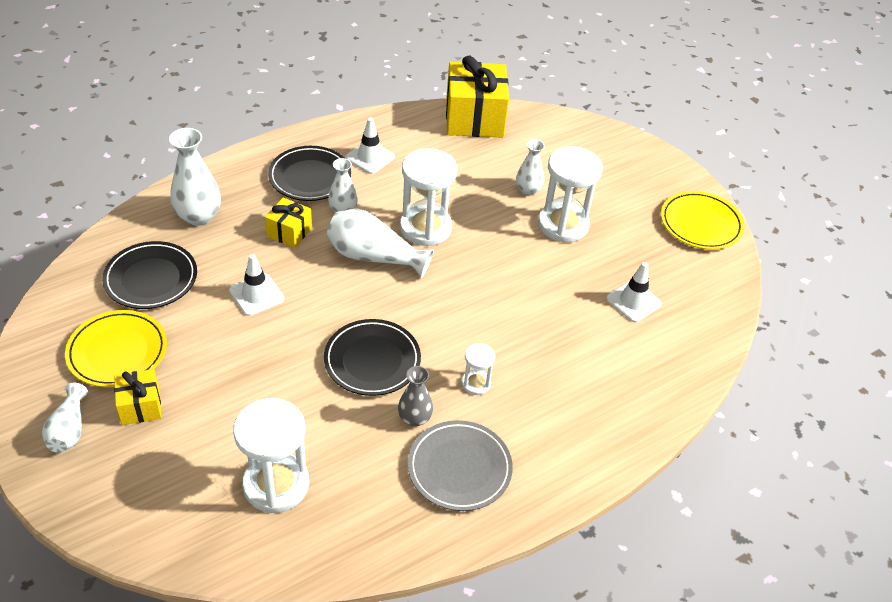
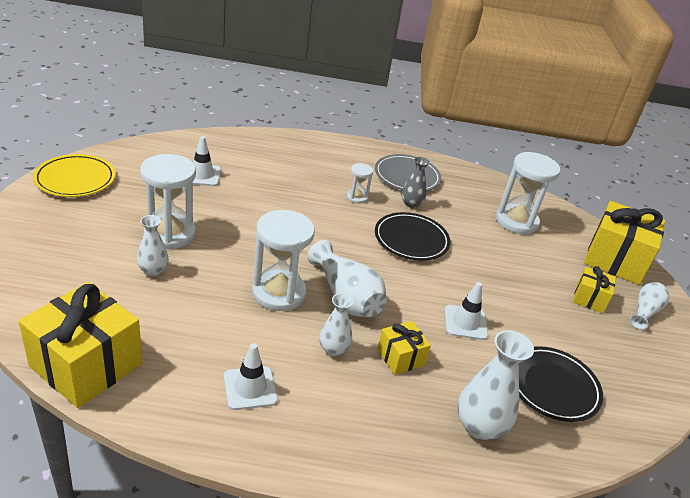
camera: 145 degrees left, 10 degrees down
yellow plate [65,310,167,387] -> none
black plate [268,146,351,201] -> none
none -> yellow gift [584,201,665,285]

